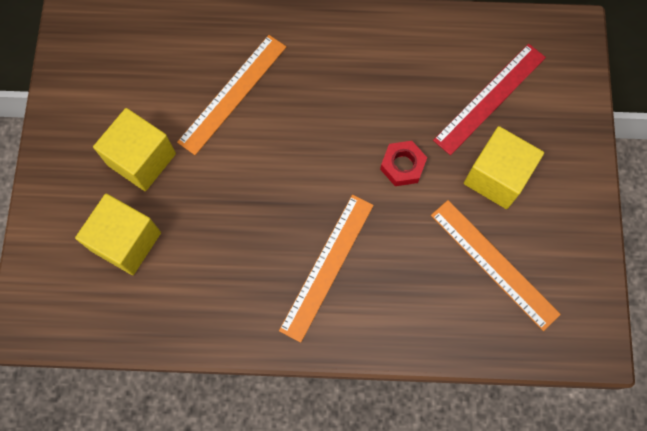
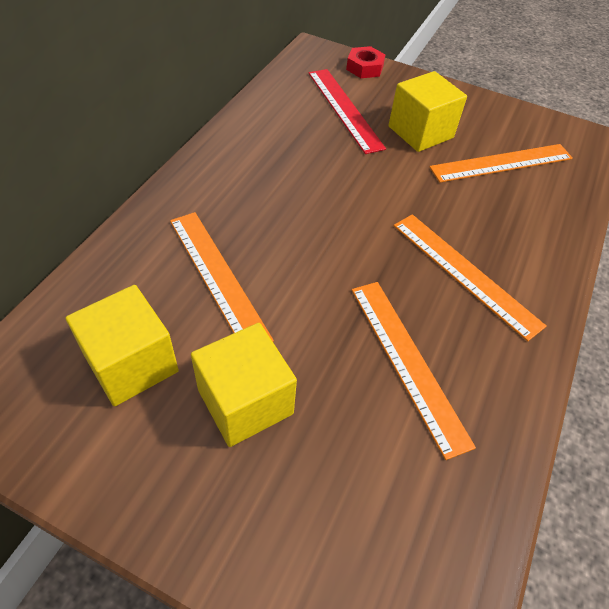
camera: 70 degrees left, 20 degrees down
yellow cube [75,194,161,275] -> yellow cube moved to [66,285,179,406]
red nut [380,141,427,186] -> red nut moved to [346,46,386,78]
none -> orange ruler [352,282,476,460]

